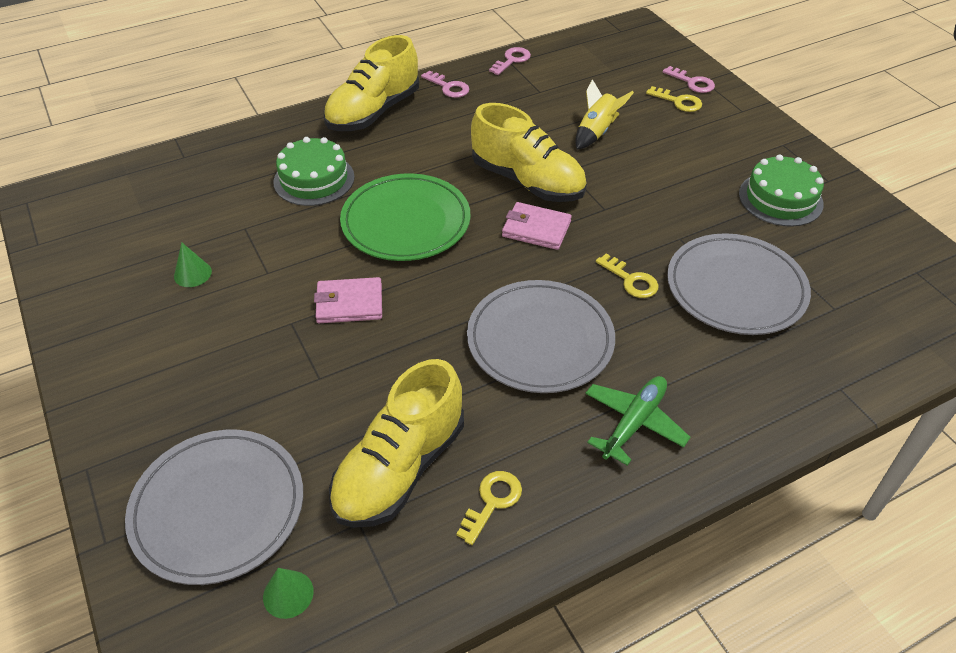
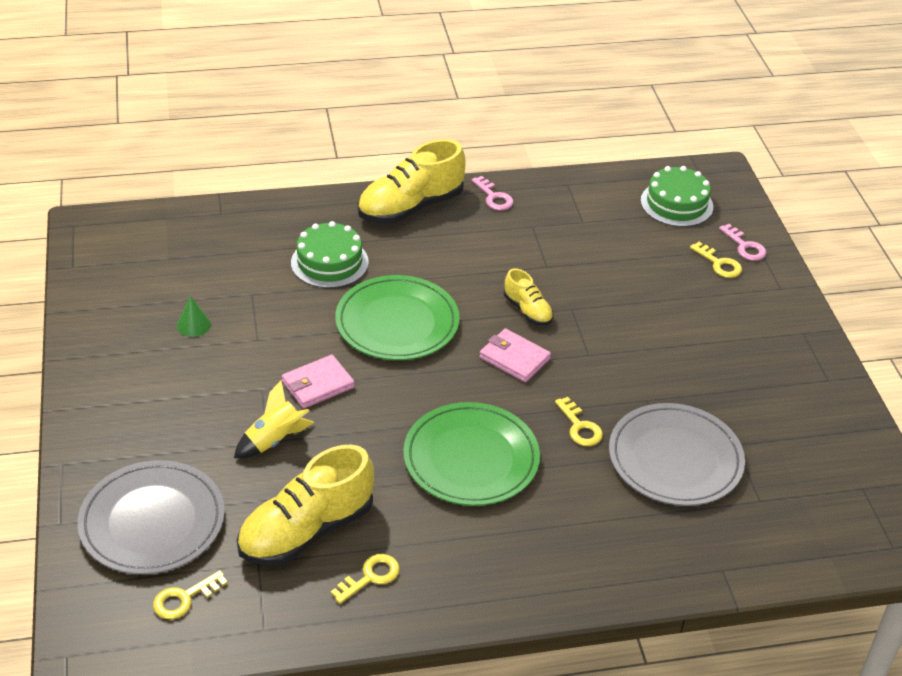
camera: 15 degrees right, 5 degrees down
green cone [263,568,314,619] -> yellow key [153,570,228,619]
pink wallet [314,277,382,323] -> pink wallet turned 45 degrees counterclockwise [282,355,355,409]
grey plate [467,280,615,393] -> green plate [403,402,540,506]
yellow shoe [471,103,587,202] -> yellow shoe [504,268,553,326], size x0.52
pink key [489,47,531,75] -> none
yellow rocket [575,79,634,149] -> yellow rocket moved to [234,381,314,458]
green plane [585,376,691,466] -> none
green cake [739,154,824,227] -> green cake moved to [641,166,713,227]

